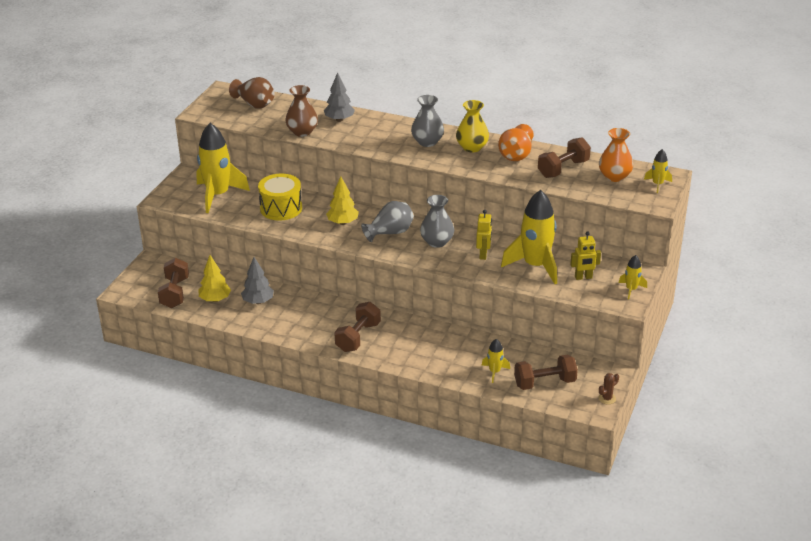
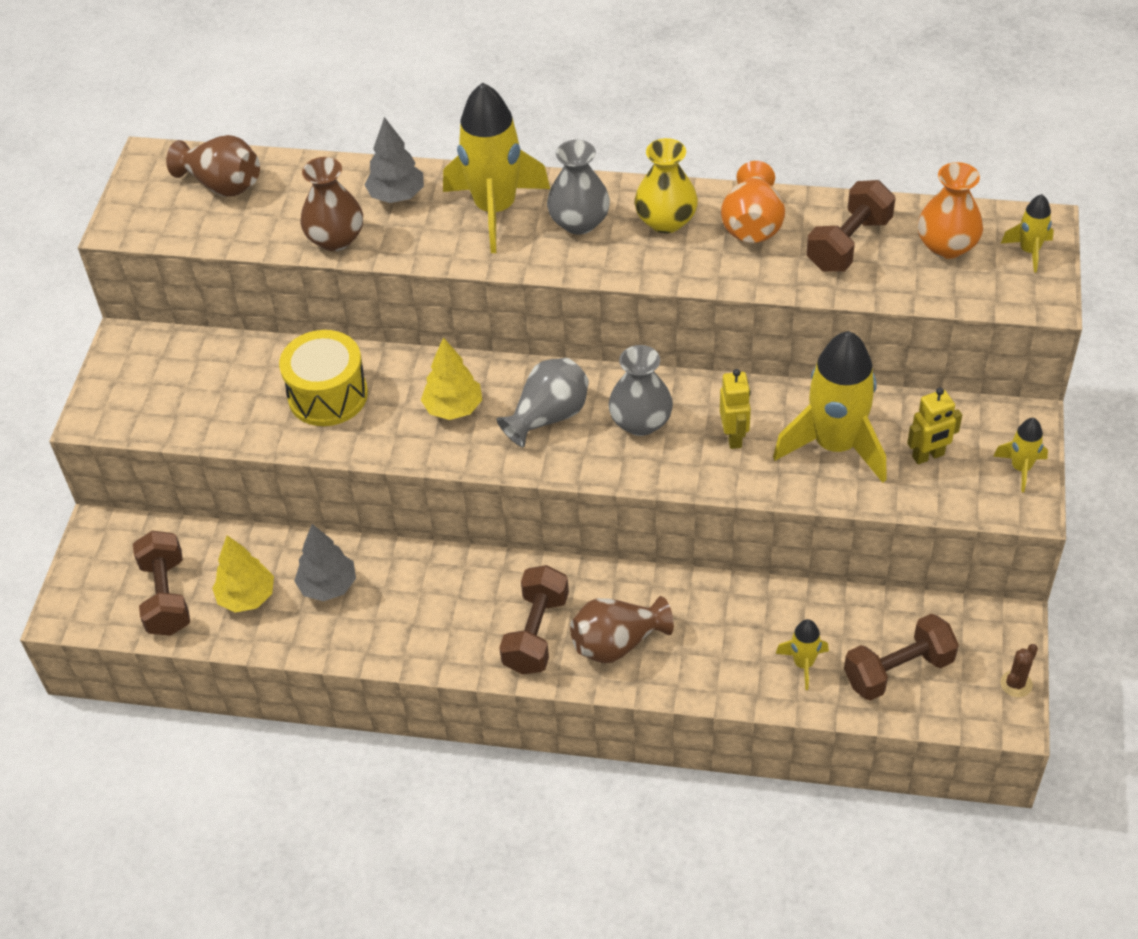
camera: 10 degrees left, 15 degrees up
yellow rocket [196,123,250,213] -> yellow rocket moved to [443,83,550,253]
none -> brown vase [570,596,674,663]

